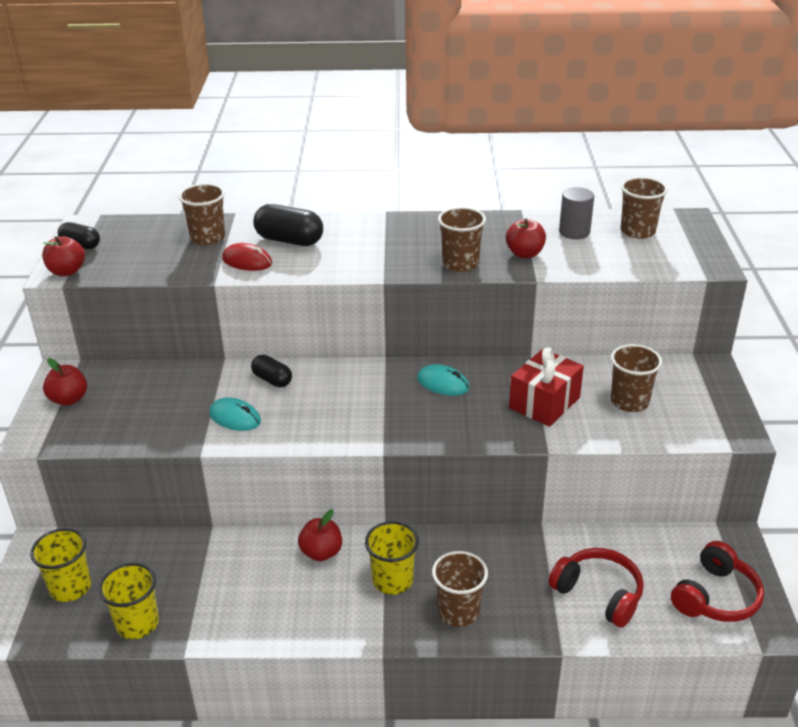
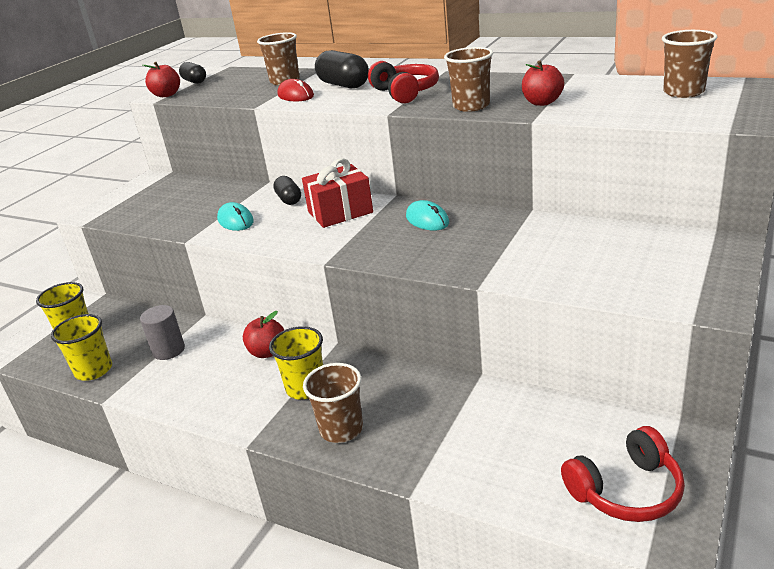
camera: 30 degrees right, 5 degrees down
red apple [43,358,87,406] -> none
red gift [509,347,584,427] -> red gift moved to [302,158,373,228]
red headphones [549,548,644,628] -> red headphones moved to [368,61,439,104]
grey cylinder [559,187,594,239] -> grey cylinder moved to [140,305,185,360]
brown cup [611,344,662,412] -> none

